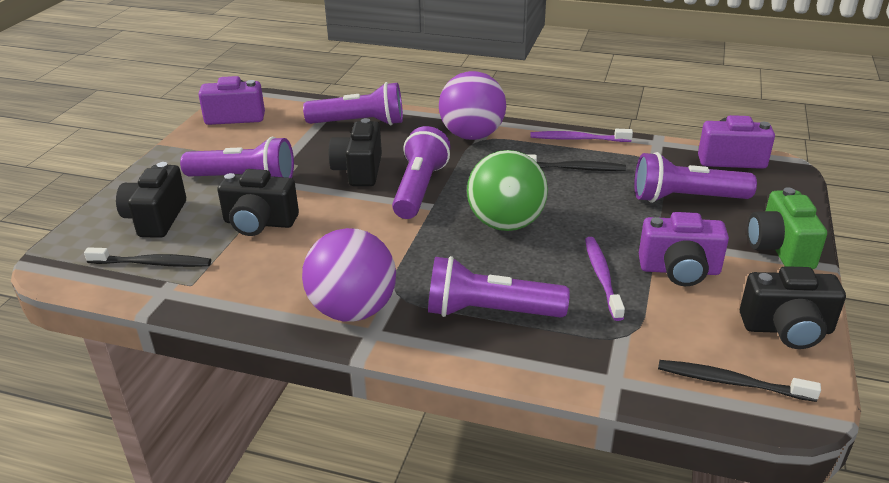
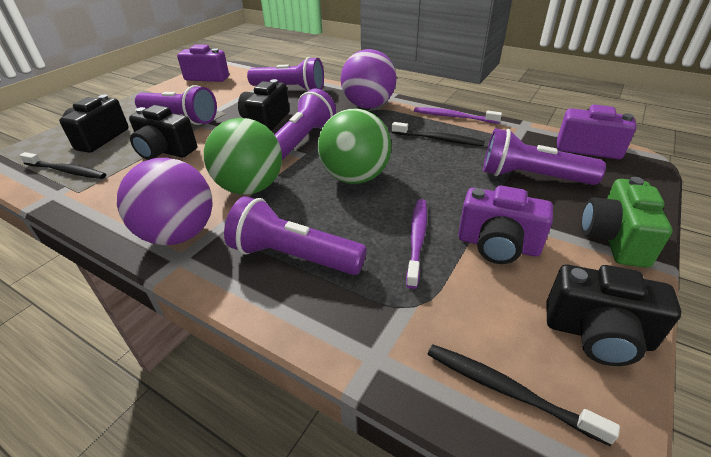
camera: 15 degrees right, 5 degrees up
none -> green ball [204,118,282,195]

